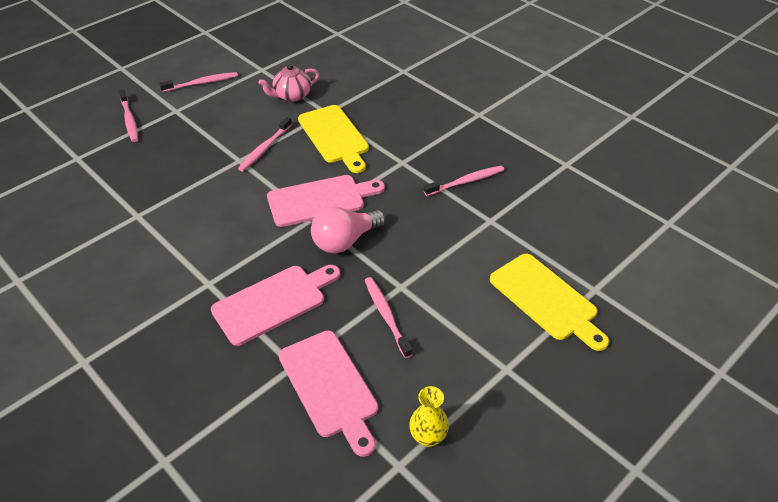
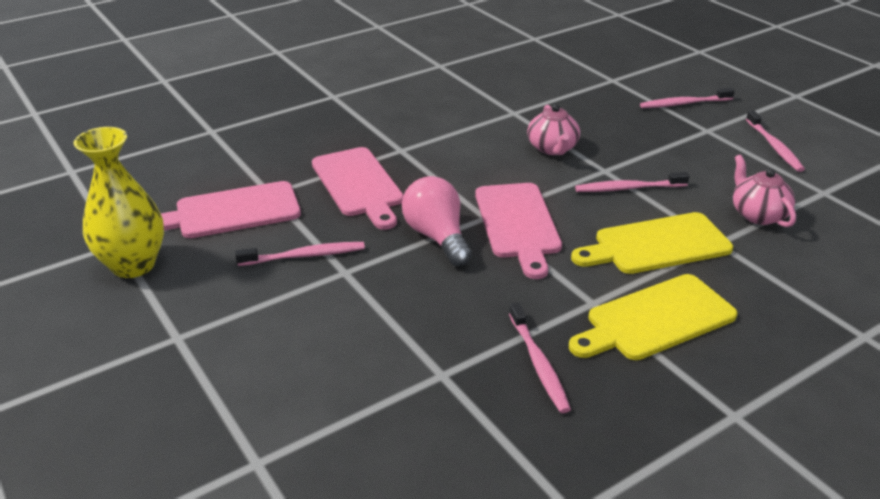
camera: 100 degrees right, 10 degrees down
pink toothbrush [238,117,292,171] -> pink toothbrush turned 45 degrees counterclockwise [575,172,689,192]
yellow vase [409,386,449,447] -> yellow vase [73,127,164,278], size x1.82
yellow cutting board [490,254,609,351] -> yellow cutting board moved to [569,274,738,360]
none -> pink teapot [527,104,580,155]

